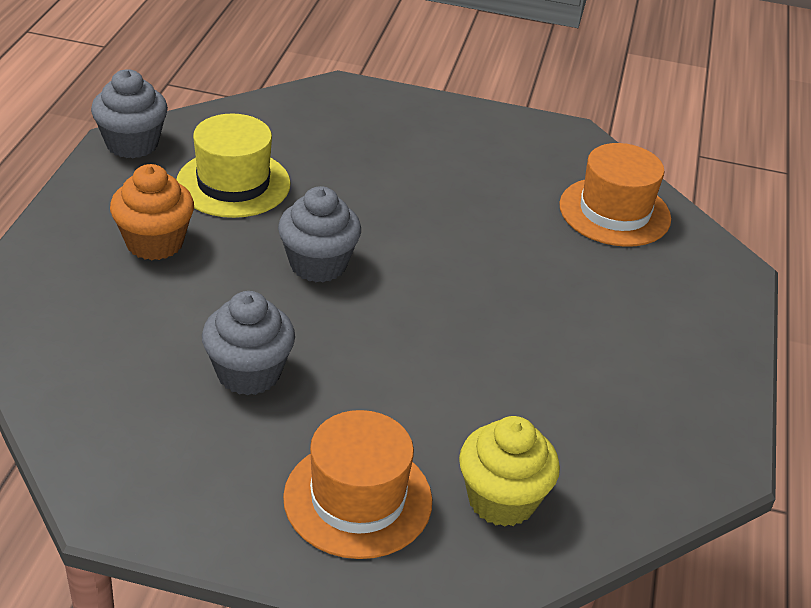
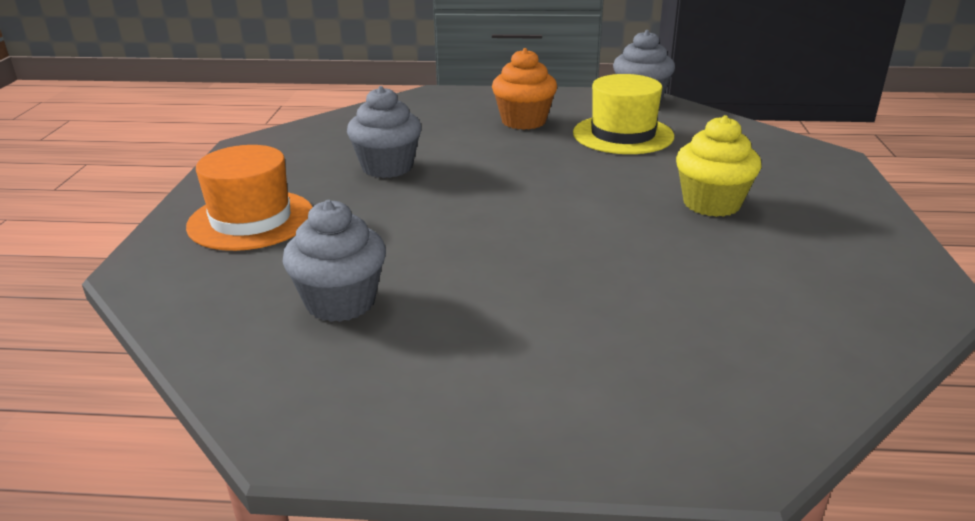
camera: 85 degrees right, 10 degrees down
grey cupcake [278,186,361,282] -> grey cupcake moved to [282,200,386,322]
yellow cupcake [459,416,560,527] -> yellow cupcake moved to [676,115,762,217]
orange hat [559,143,671,247] -> none

